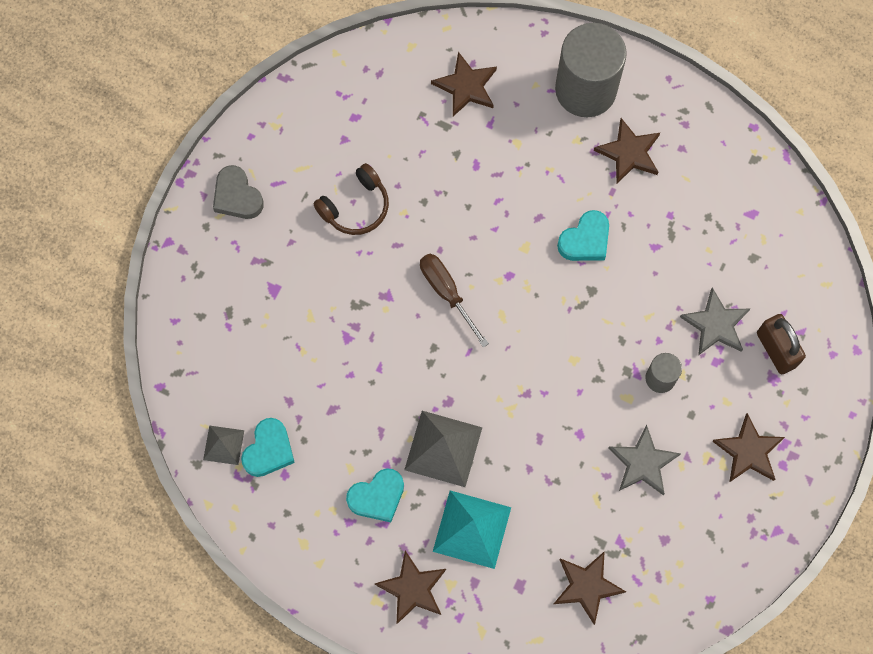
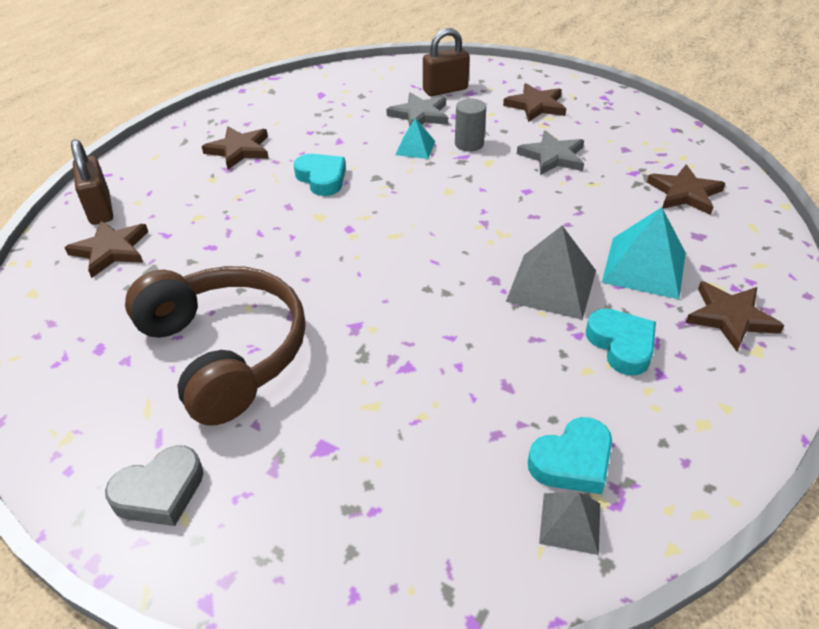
camera: 85 degrees left, 30 degrees down
turquoise heart [241,418,295,477] -> turquoise heart turned 120 degrees clockwise [528,417,612,494]
brown headphones [313,163,389,235] -> brown headphones [125,266,306,425], size x1.85
brown screwdriver [420,254,489,348] -> none
grey cylinder [555,23,627,117] -> none
none -> brown padlock [71,139,113,225]
none -> turquoise pyramid [395,118,435,159]

